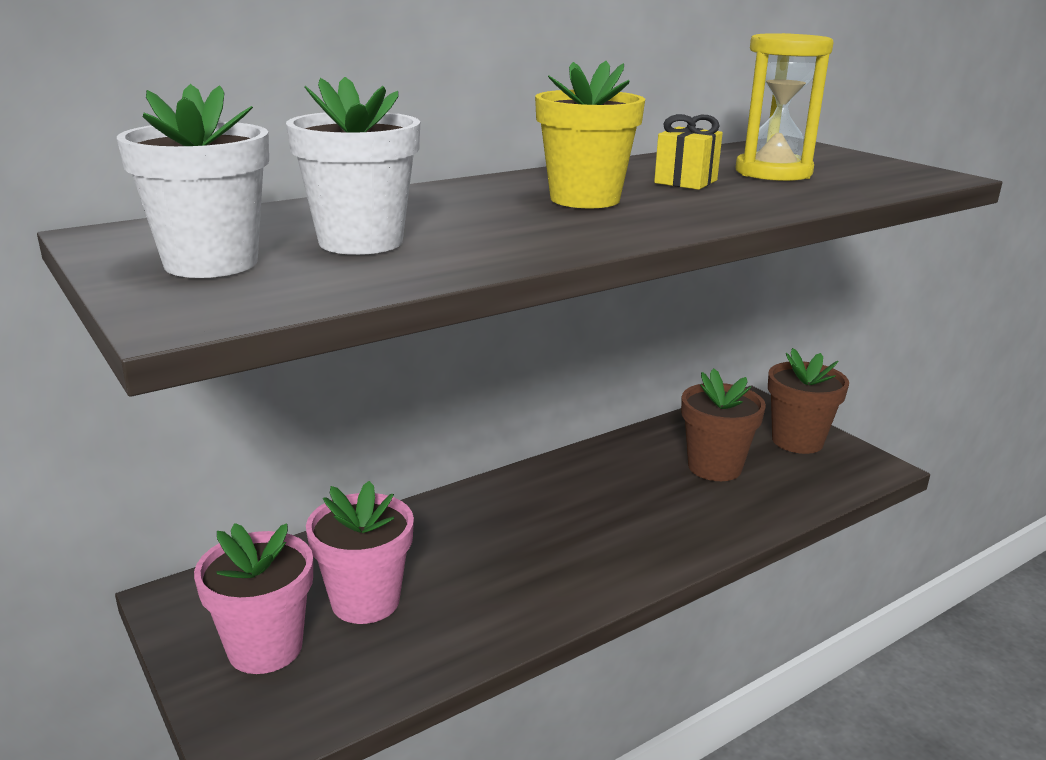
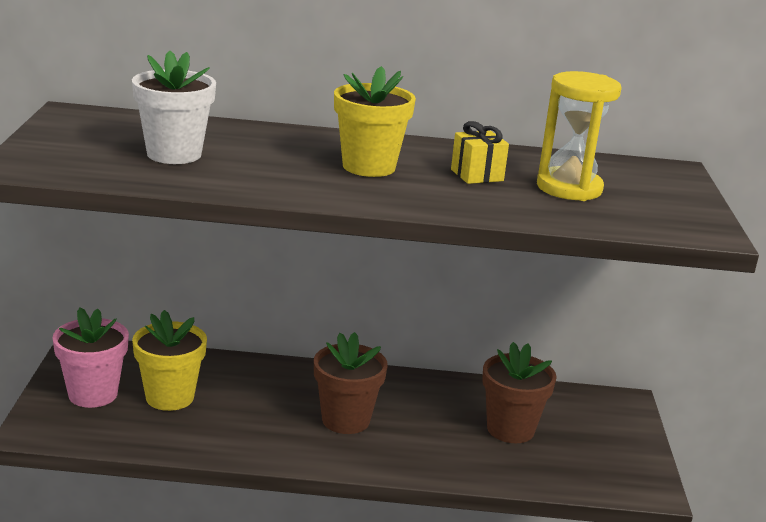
camera: 35 degrees right, 0 degrees up
white flower pot [117,84,269,278] -> none
pink flower pot [306,481,414,624] -> yellow flower pot [132,310,207,411]
brown flower pot [768,348,849,454] -> brown flower pot moved to [314,332,388,434]

